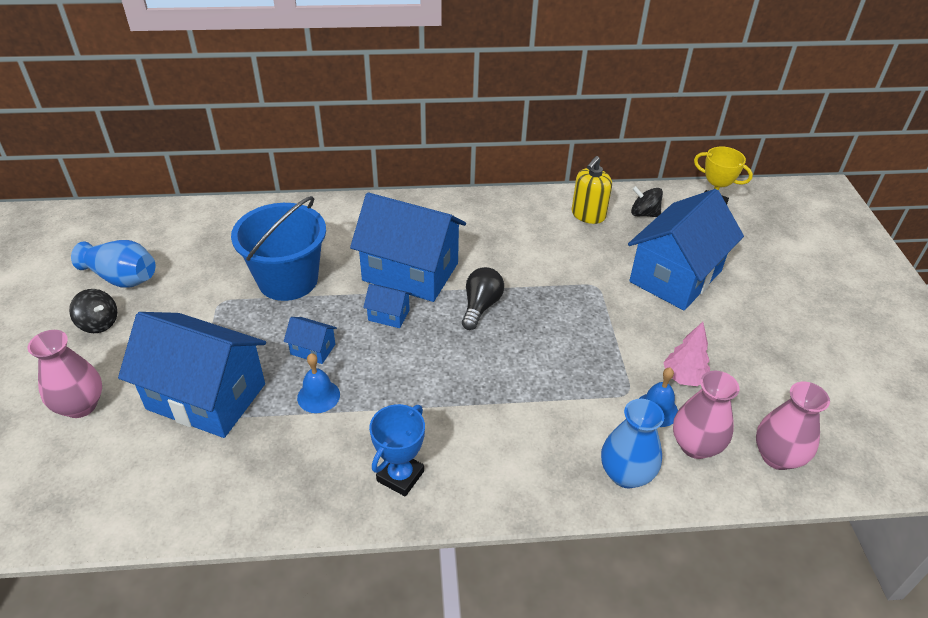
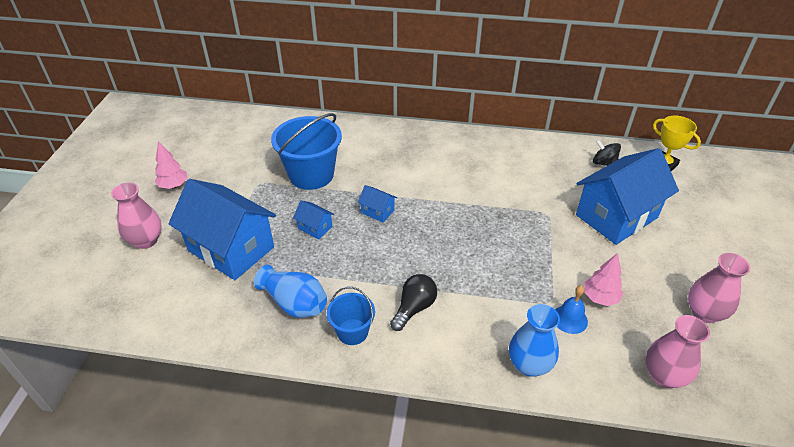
camera: 15 degrees right, 0 degrees up
black spinning top [69,289,117,333] -> pink tree [154,141,187,189]
blue vase [71,240,155,288] -> blue vase moved to [254,265,327,318]
blue bell [297,353,340,413] -> none
blue house [350,192,466,302] -> none
blue trophy [369,404,425,496] -> blue bucket [327,287,375,345]
black light bulb [462,267,504,330] -> black light bulb moved to [390,274,437,331]
yellow soap dispenser [571,156,612,224] -> none
pink vase [673,371,739,459] -> pink vase moved to [688,253,751,323]

